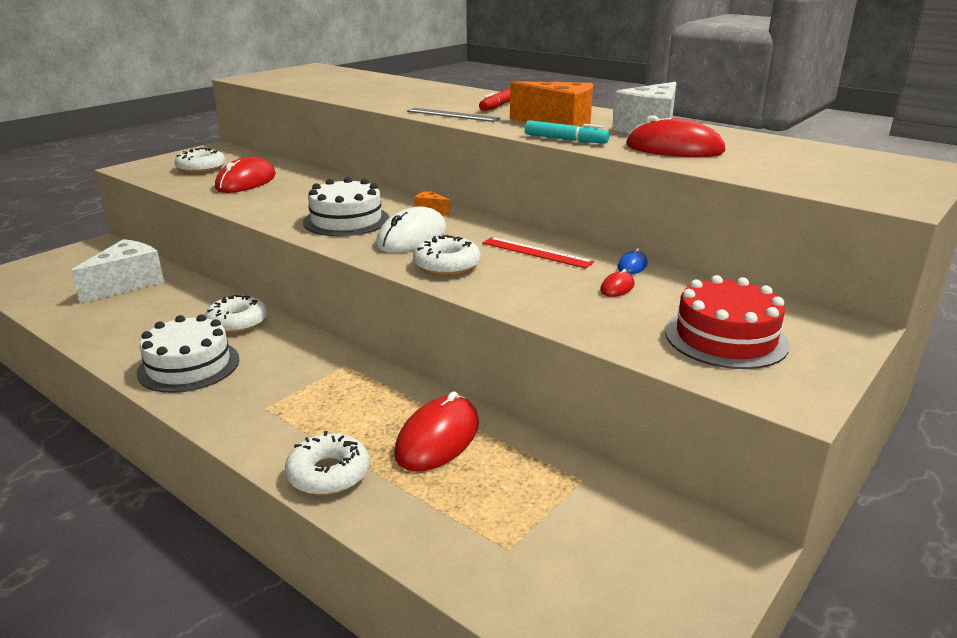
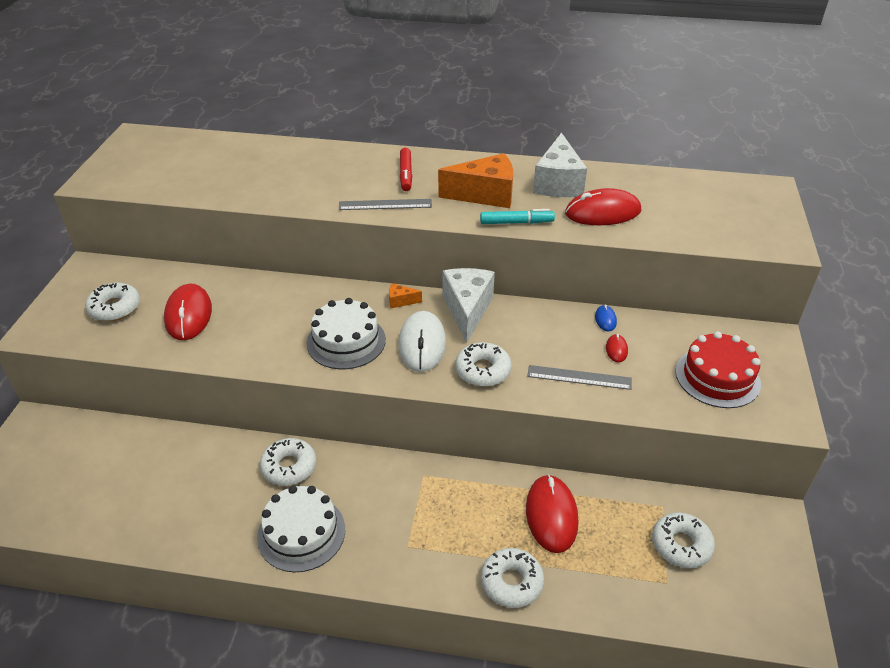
camera: 30 degrees left, 15 degrees up
white cheese [71,239,164,303] -> white cheese moved to [443,268,495,343]
red ruler [482,237,594,268] -> none
none -> grey ruler [527,365,632,390]
none -> white donut [652,512,715,568]

